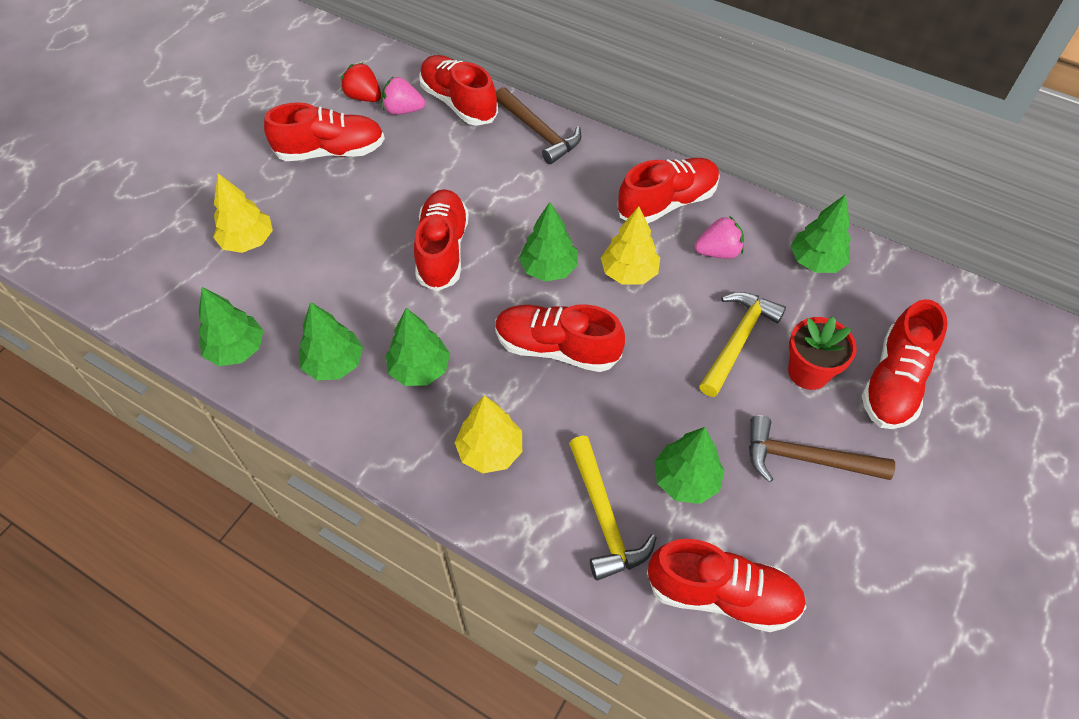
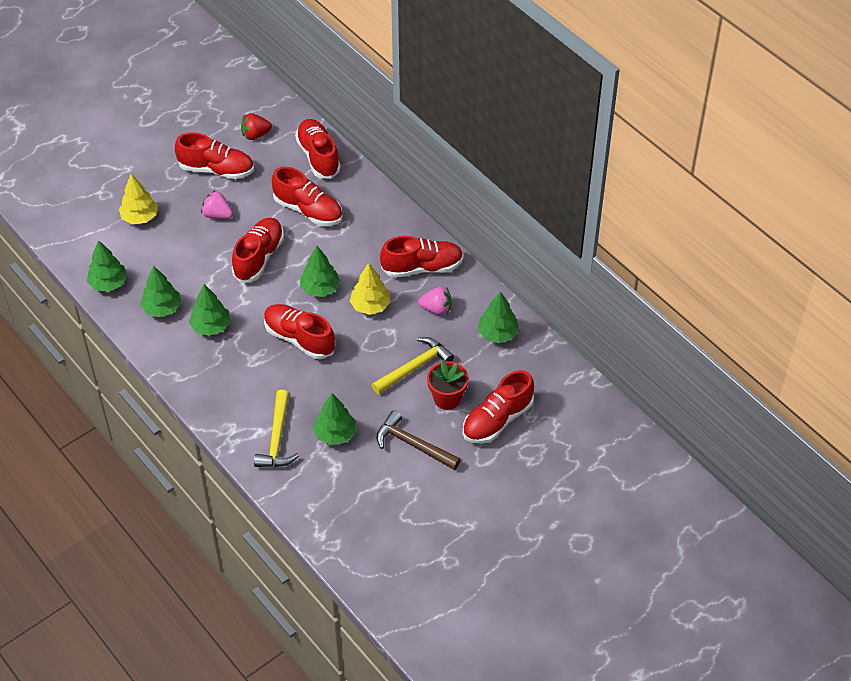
camera: 20 degrees right, 5 degrees down
red strawberry [341,62,381,102] -> red strawberry turned 75 degrees counterclockwise [241,113,272,140]
pink strawberry [382,77,425,115] -> pink strawberry moved to [201,191,233,219]
yellow tree [455,395,522,473] -> none
brown hammer [496,87,581,164] -> none
red shoe [647,539,807,632] -> red shoe moved to [272,167,343,226]

